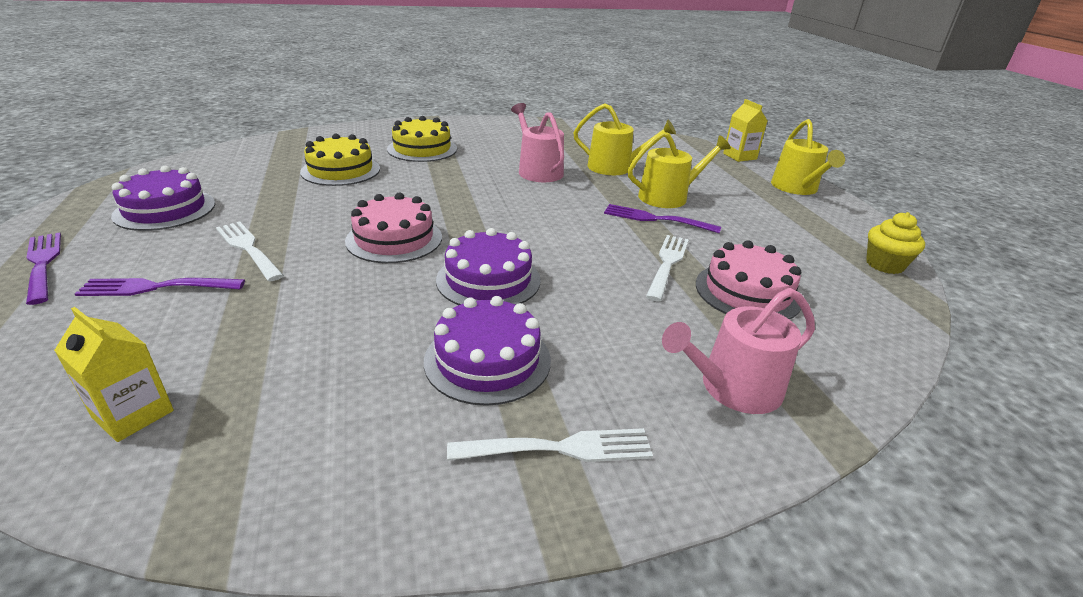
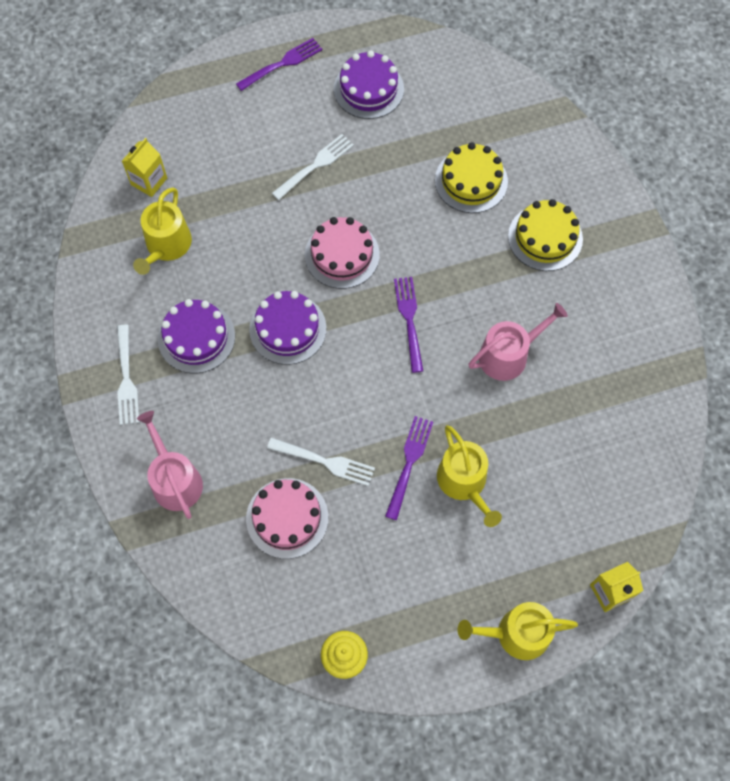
camera: 90 degrees right, 35 degrees up
purple fork [75,278,245,296] -> purple fork moved to [394,277,423,373]
yellow watering can [573,103,676,175] -> yellow watering can moved to [133,187,192,275]

